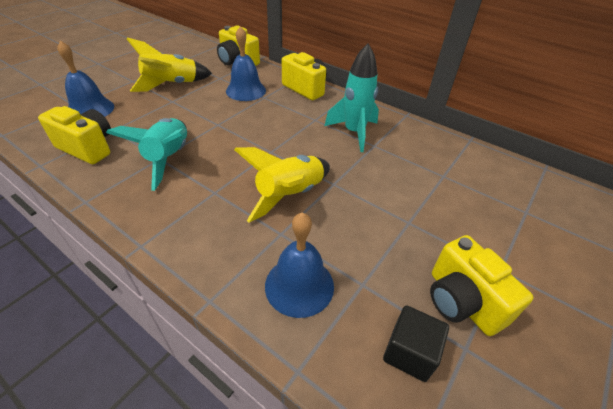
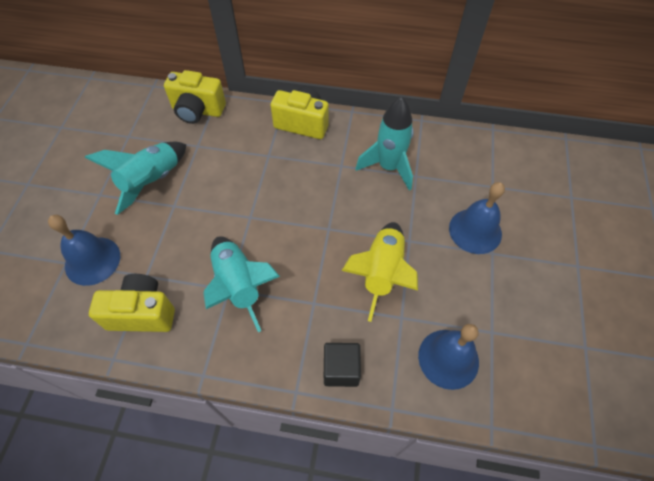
camera: 25 degrees left, 15 degrees up
yellow rocket [127,37,212,92] -> turquoise rocket [85,142,187,215]
blue bell [226,26,266,101] -> blue bell moved to [449,182,505,254]
black cube [383,305,449,382] -> black cube moved to [324,343,361,387]
yellow camera [430,235,533,336] -> none

